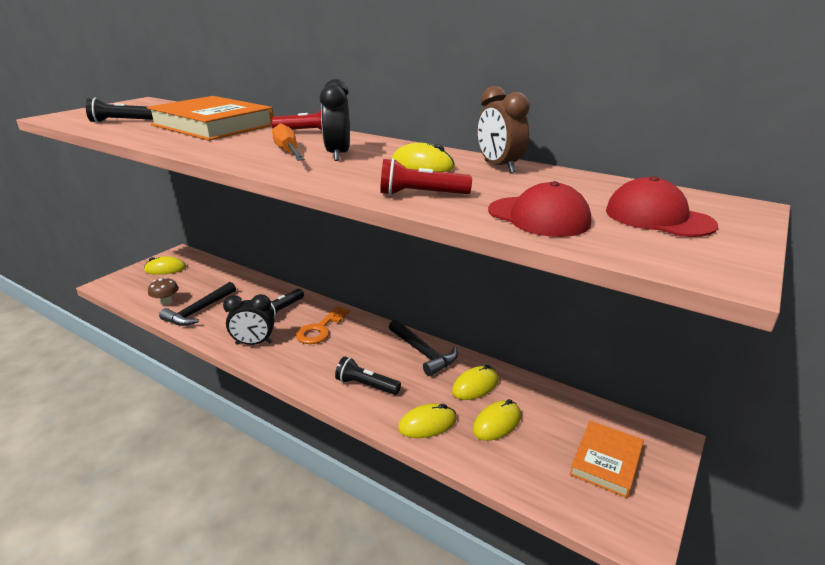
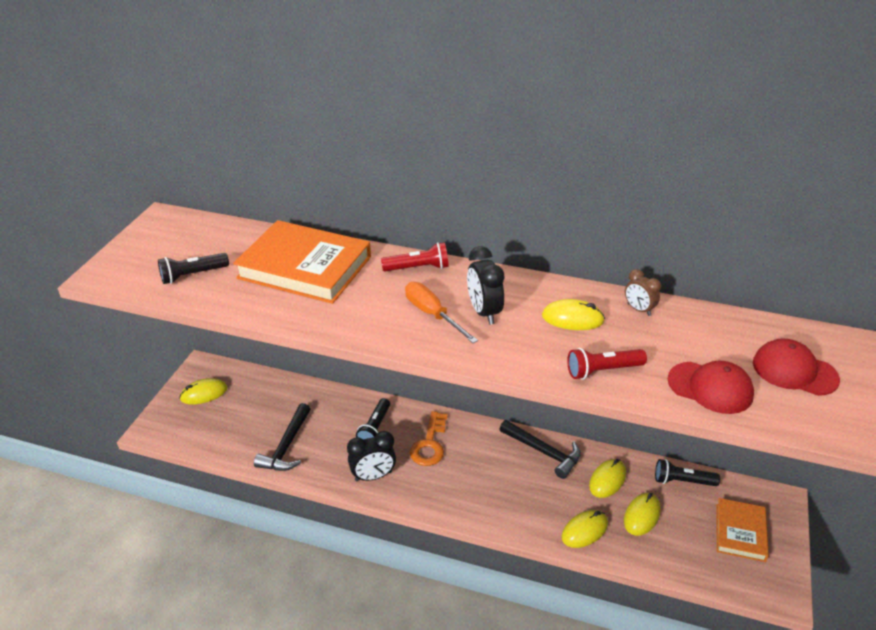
camera: 15 degrees left, 10 degrees up
brown mushroom [148,277,179,305] -> none
black flashlight [335,357,401,395] -> black flashlight moved to [655,459,720,486]
brown clock [477,86,530,173] -> brown clock [625,269,661,316], size x0.64

